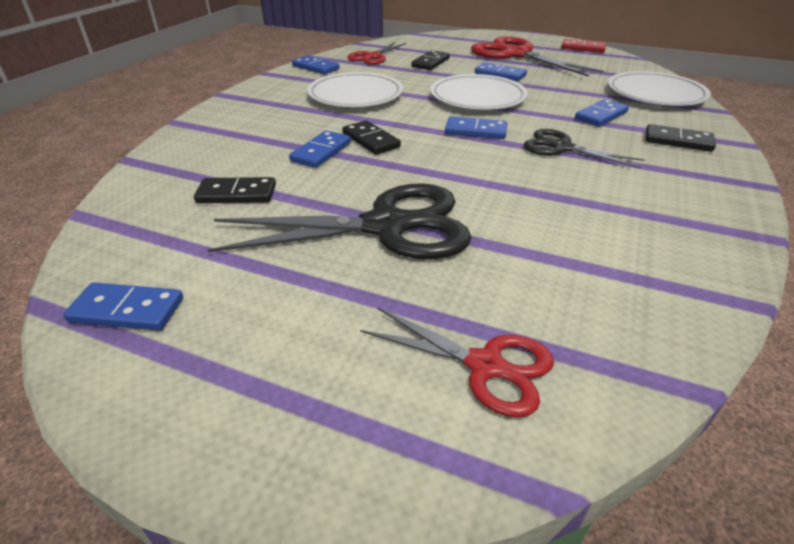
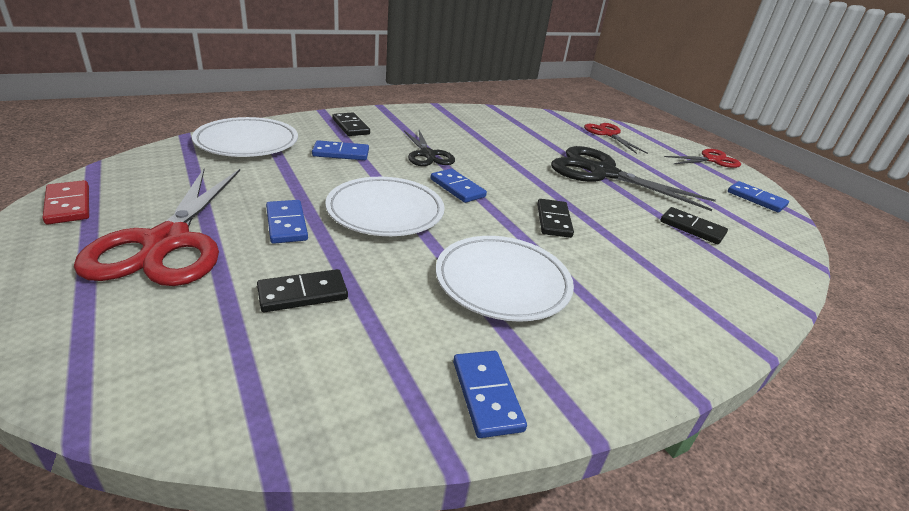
camera: 145 degrees left, 5 degrees down
blue domino [289,131,351,168] -> none
red scissors [348,42,407,65] -> red scissors moved to [664,149,741,168]

